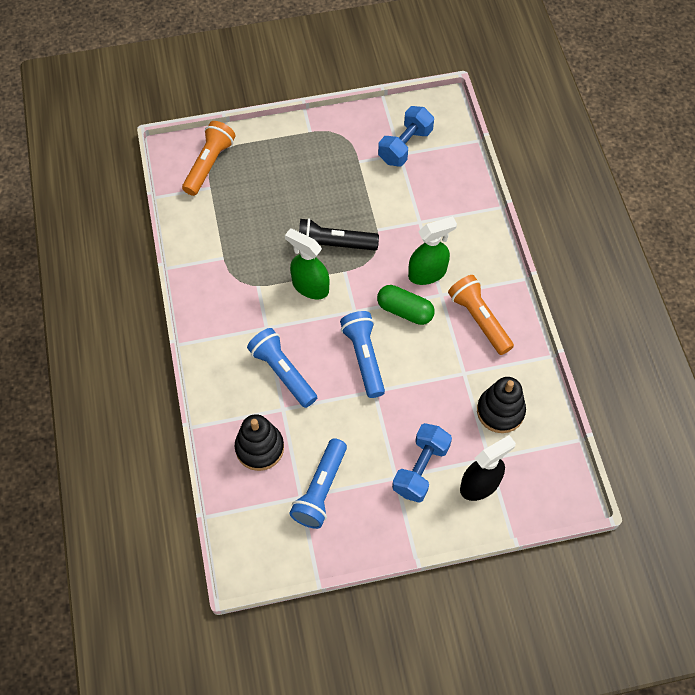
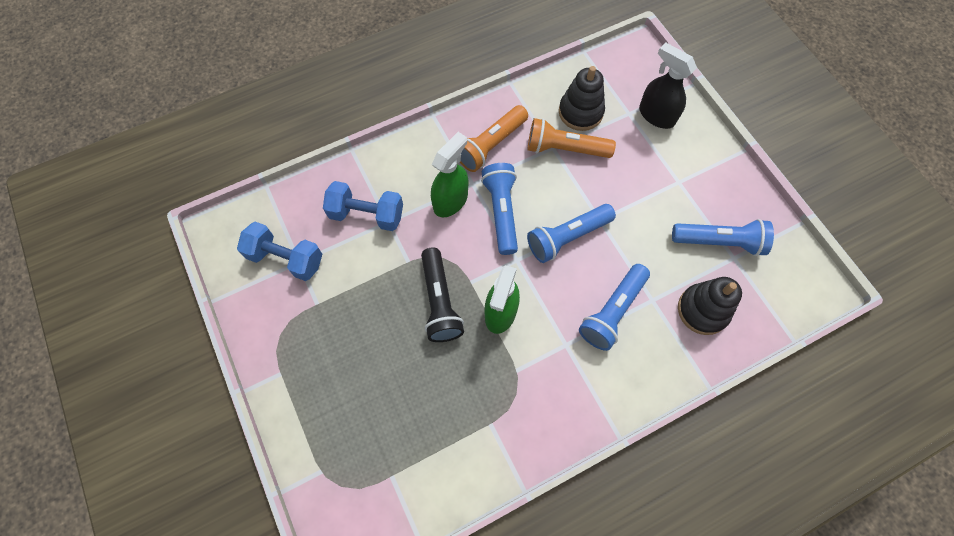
camera: 105 degrees left, 5 degrees up
orange flashlight [182,121,236,196] -> orange flashlight moved to [528,118,616,158]
green capsule [377,285,435,325] -> blue flashlight [481,163,518,255]
blue dumbbell [392,423,452,503] -> blue dumbbell moved to [323,181,403,231]
green spray bottle [408,216,457,285] -> green spray bottle turned 75 degrees clockwise [431,132,468,217]

